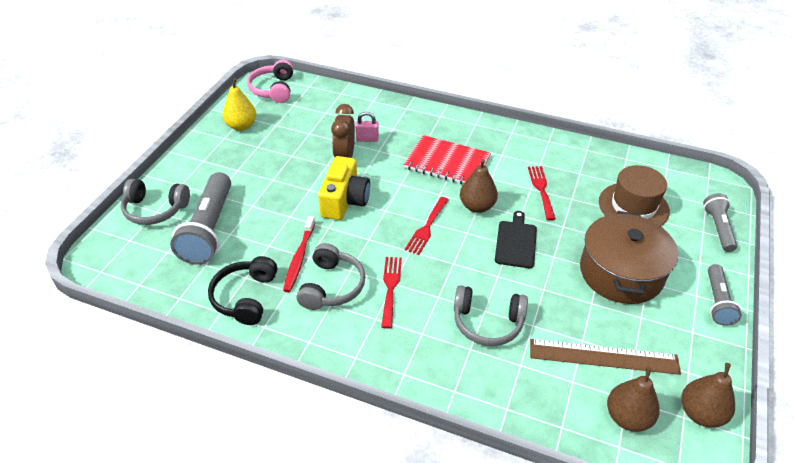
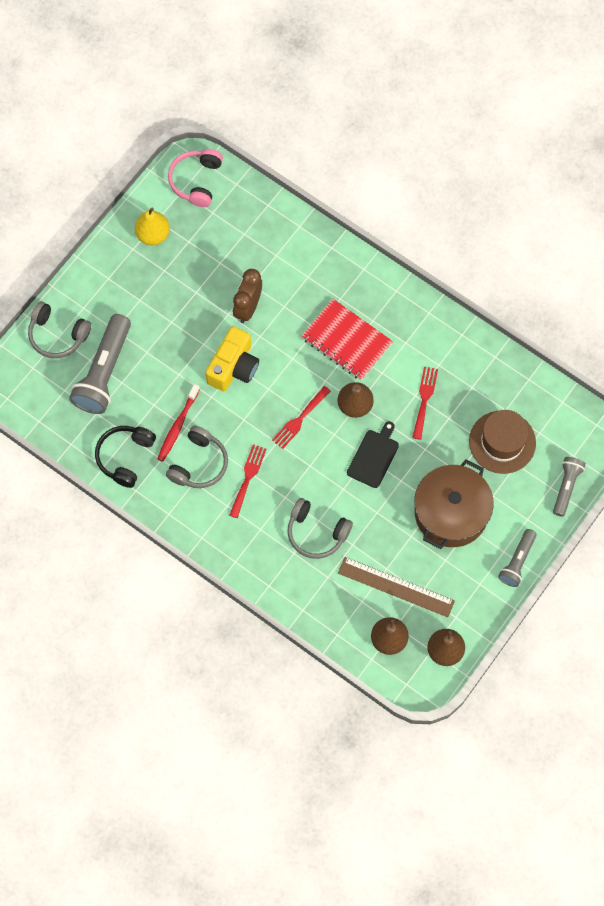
camera: 15 degrees right, 25 degrees up
pink padlock [355,112,379,142] -> none

